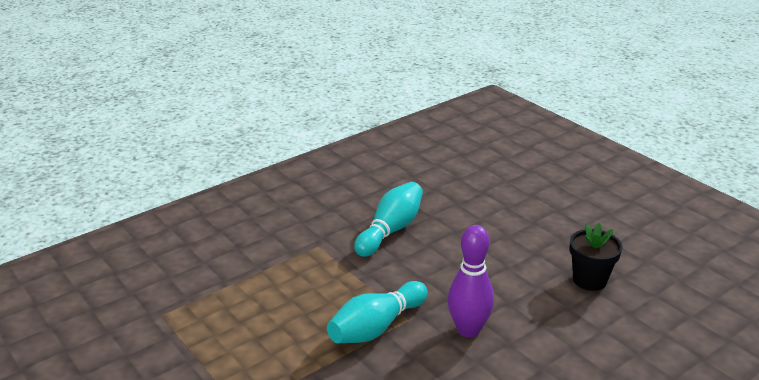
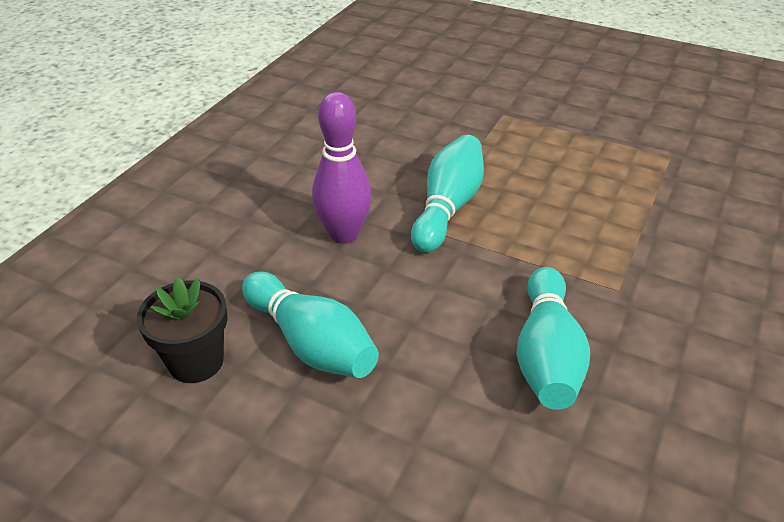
camera: 155 degrees right, 10 degrees up
none -> turquoise bowling pin [242,272,379,378]

